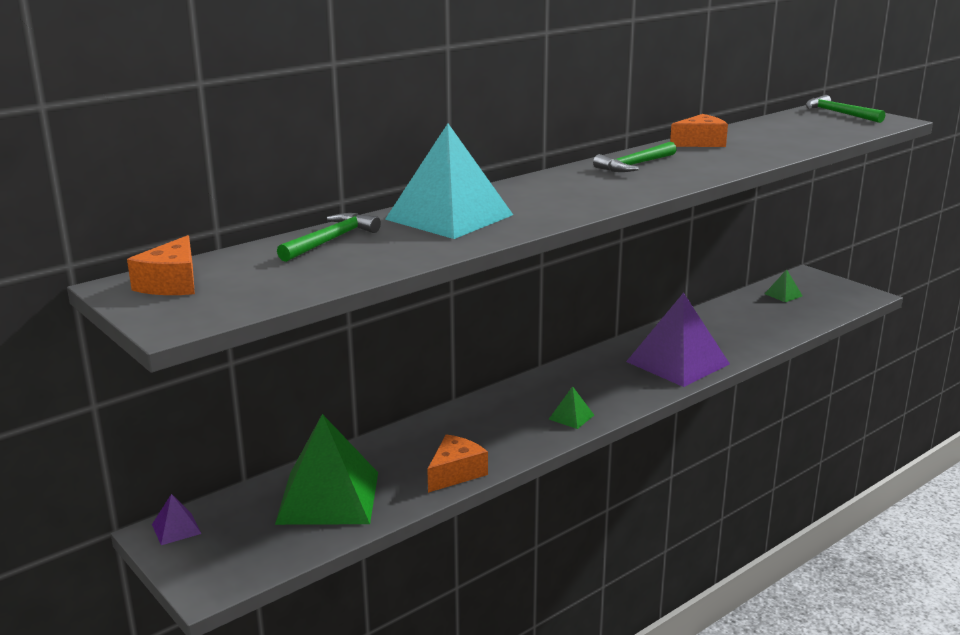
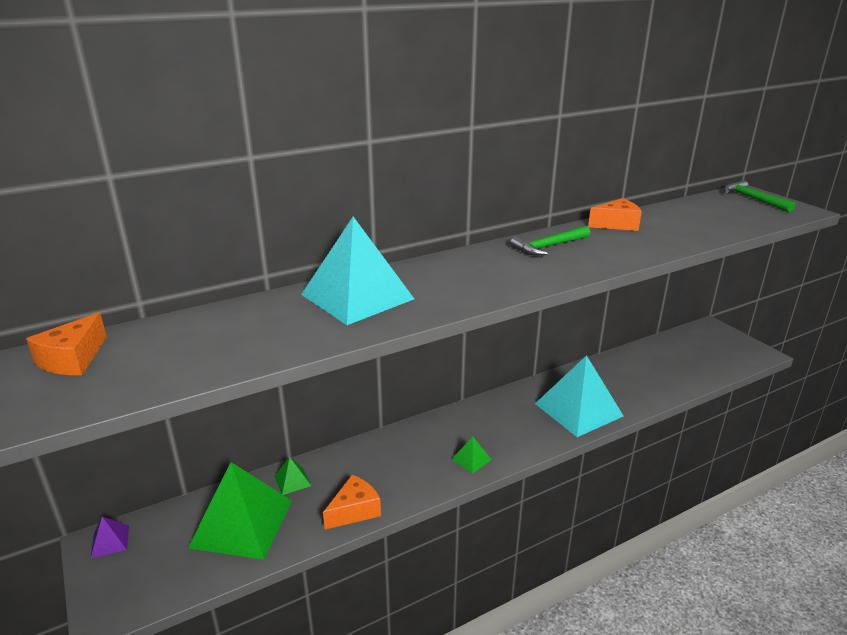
camera: 10 degrees right, 5 degrees up
green hammer [277,213,381,262] -> none
purple pyramid [626,292,730,387] -> turquoise pyramid [535,355,623,437]
green pyramid [765,269,802,302] -> green pyramid moved to [274,457,311,495]

